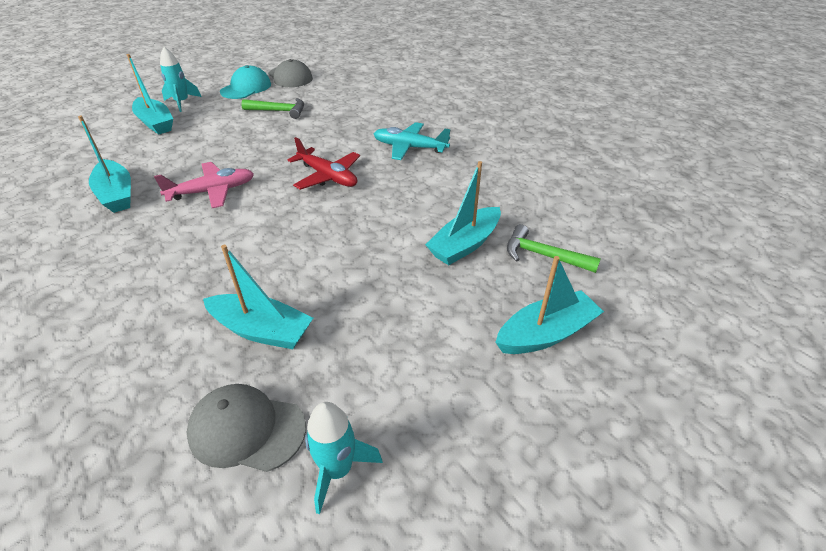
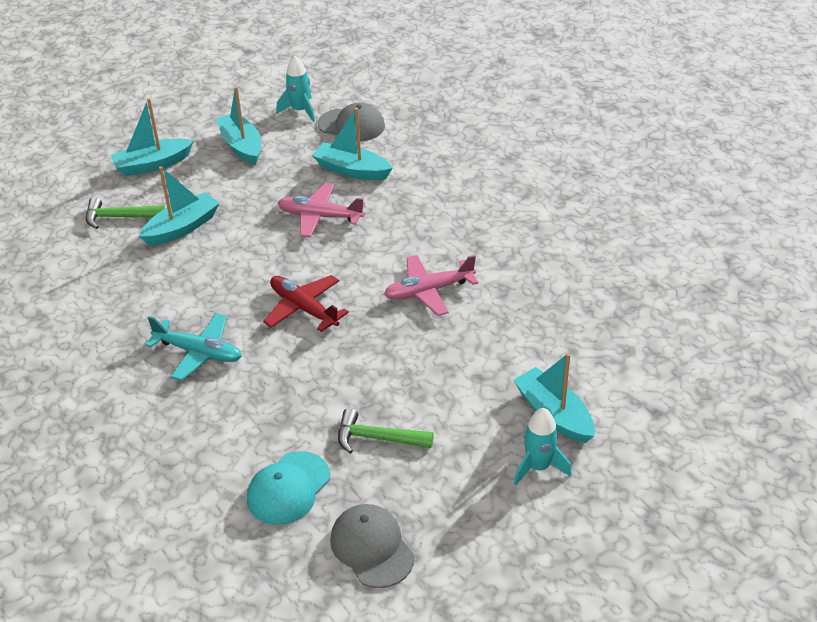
camera: 175 degrees left, 0 degrees up
turquoise boat [78,116,131,213] -> turquoise boat moved to [216,87,261,165]
turquoise cap [220,65,271,99] -> turquoise cap moved to [247,451,330,525]
green hammer [507,224,601,273] -> green hammer turned 150 degrees clockwise [86,197,165,229]
none -> pink plane [278,183,365,237]

